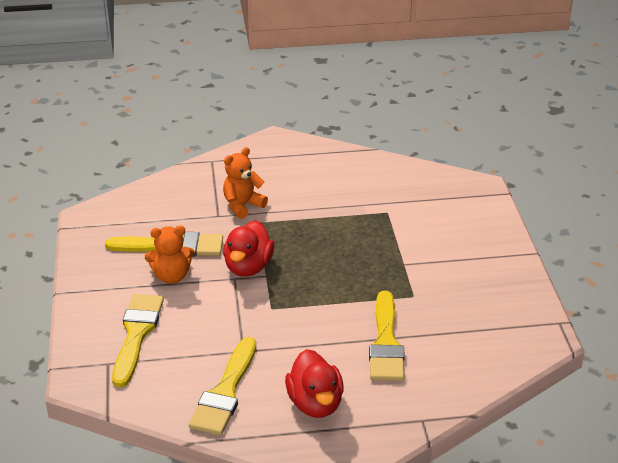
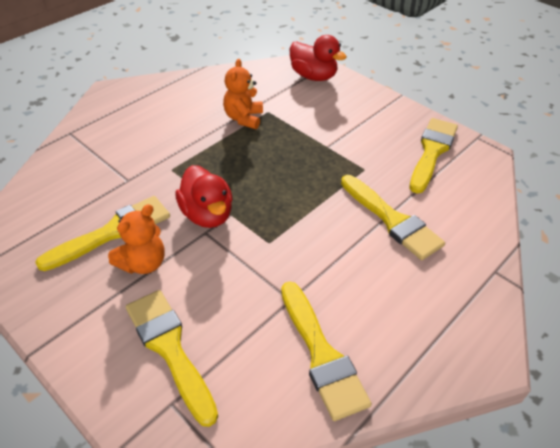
camera: 40 degrees left, 10 degrees up
orange teddy bear [223,147,268,219] -> orange teddy bear moved to [223,59,263,129]
red duck [285,349,344,418] -> red duck moved to [289,35,347,81]
none -> yellow brush [410,118,458,194]

